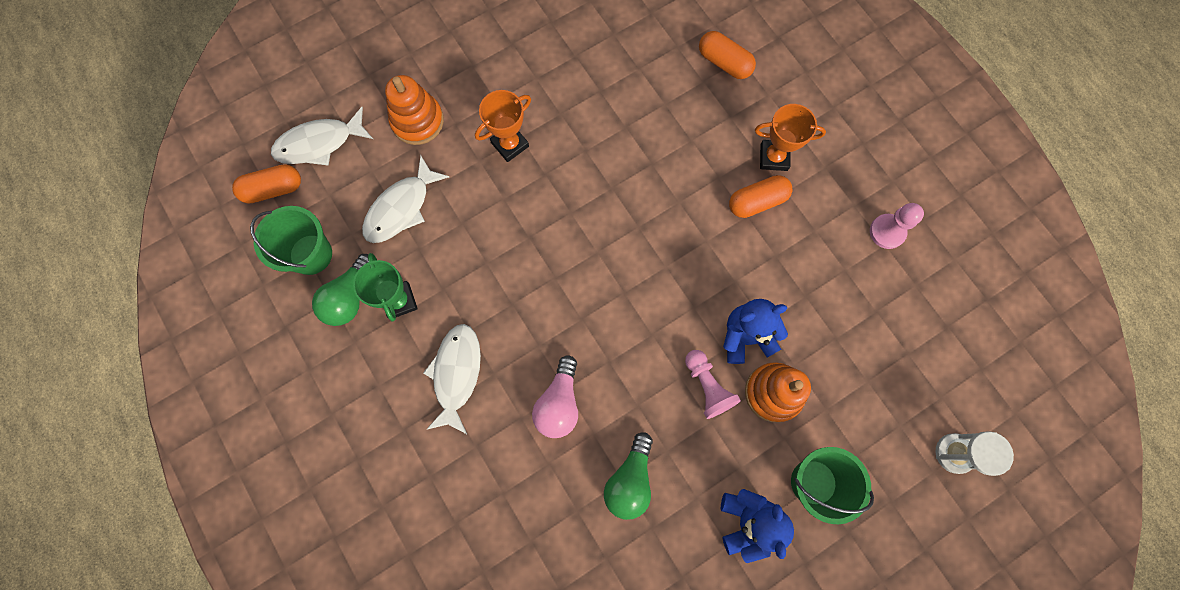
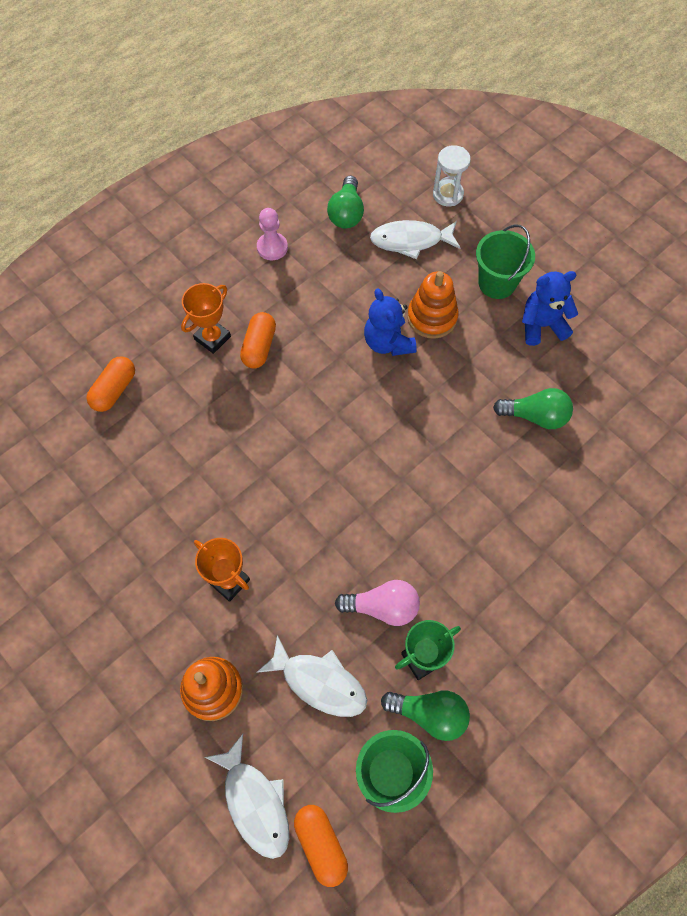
camera: 100 degrees left, 10 degrees down
white fish [423,324,481,434] -> white fish moved to [370,220,461,259]
pink light bulb [532,355,578,438] -> pink light bulb moved to [335,580,420,626]
pink pawn [685,350,741,419] -> none
orange capsule [729,175,793,218] -> orange capsule turned 45 degrees clockwise [240,312,276,368]
orange trophy [755,104,826,171] -> orange trophy turned 45 degrees clockwise [181,283,231,354]
none -> green light bulb [327,176,364,228]

